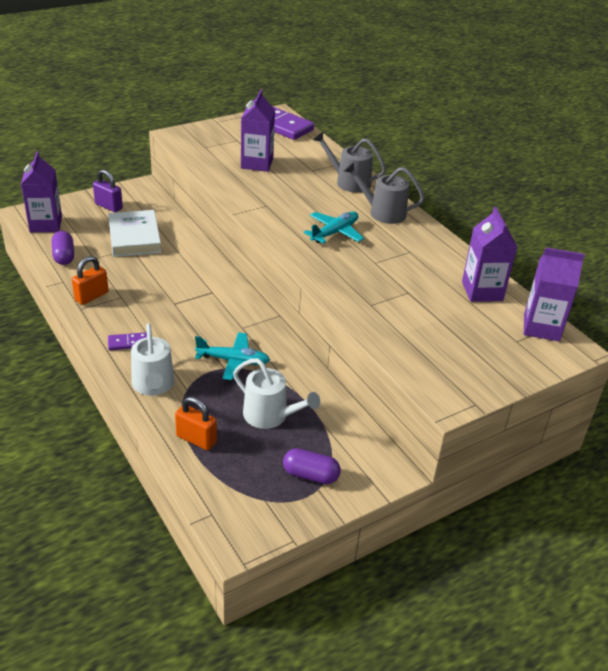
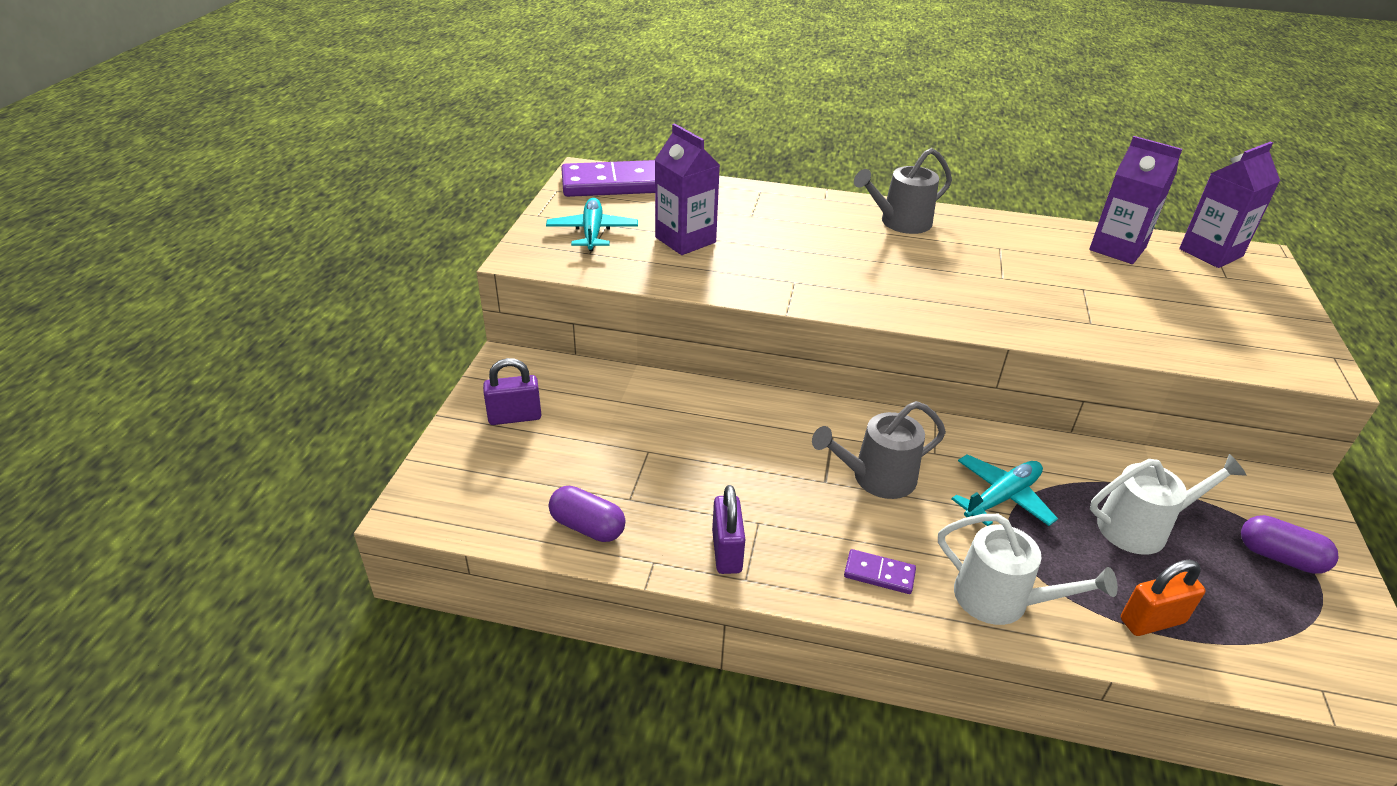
camera: 45 degrees left, 0 degrees up
purple carton [21,151,62,232] -> none
orange padlock [72,256,109,305] -> purple padlock [712,485,745,574]
white book [108,210,161,257] -> none
purple domino [108,332,147,350] -> purple domino turned 75 degrees clockwise [844,549,916,594]
purple capsule [283,448,341,484] -> purple capsule turned 60 degrees clockwise [1241,515,1339,574]
turquoise plane [304,211,364,244] -> turquoise plane moved to [546,198,638,251]
grey watering can [313,131,386,192] -> grey watering can moved to [812,401,946,499]

